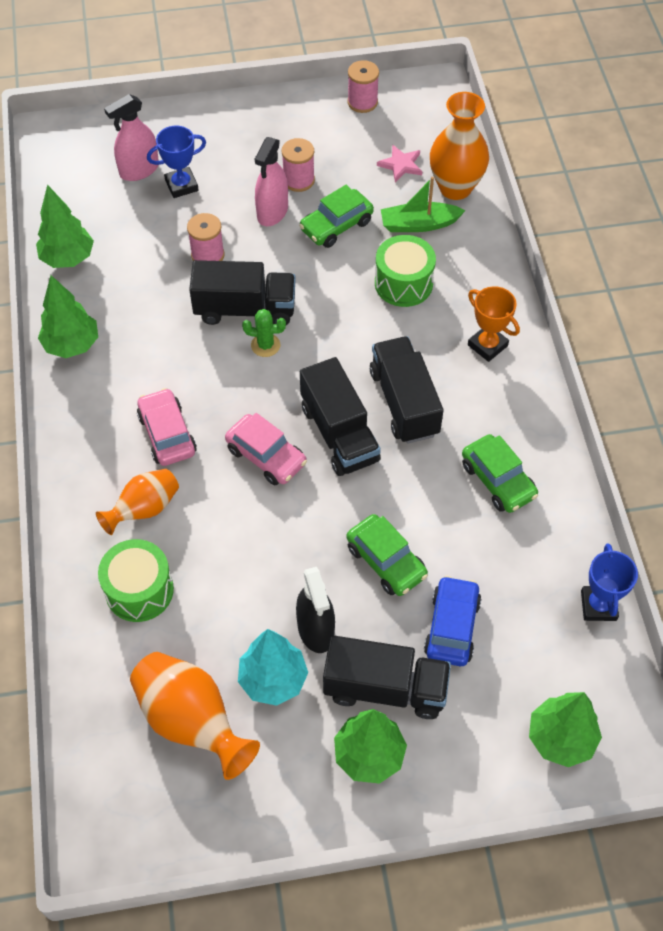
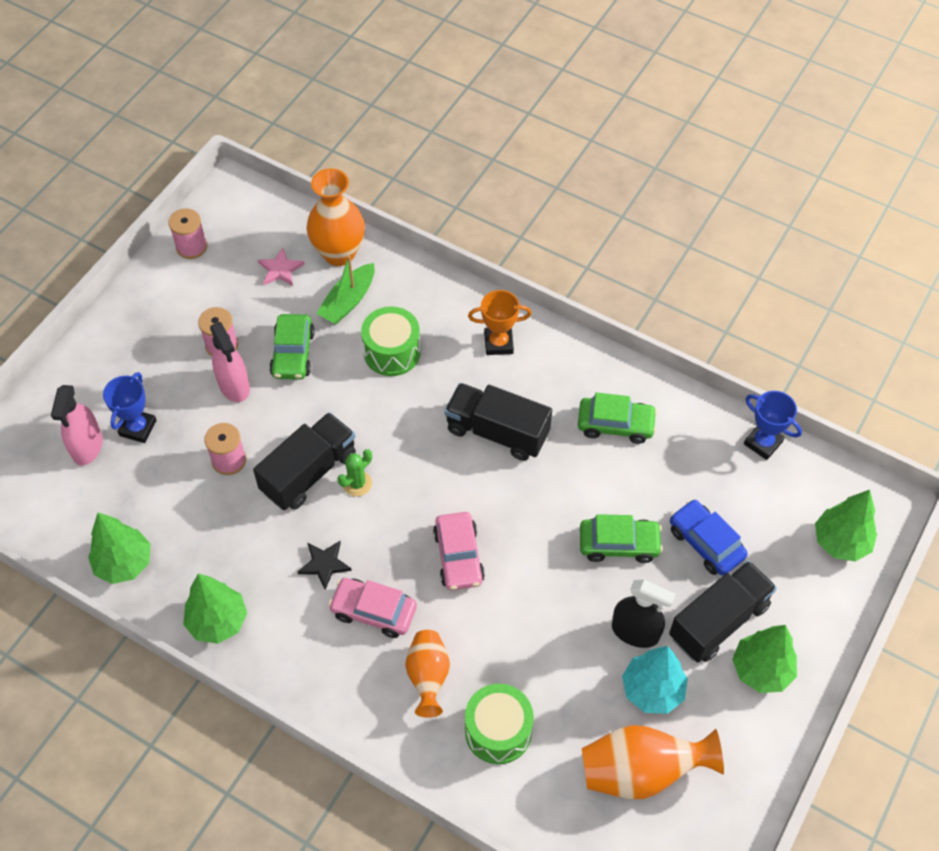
camera: 50 degrees left, 0 degrees up
pink car [225,413,307,485] -> pink car turned 90 degrees clockwise [433,512,485,590]
black truck [300,357,381,476] -> none
none -> black star [298,541,352,590]

